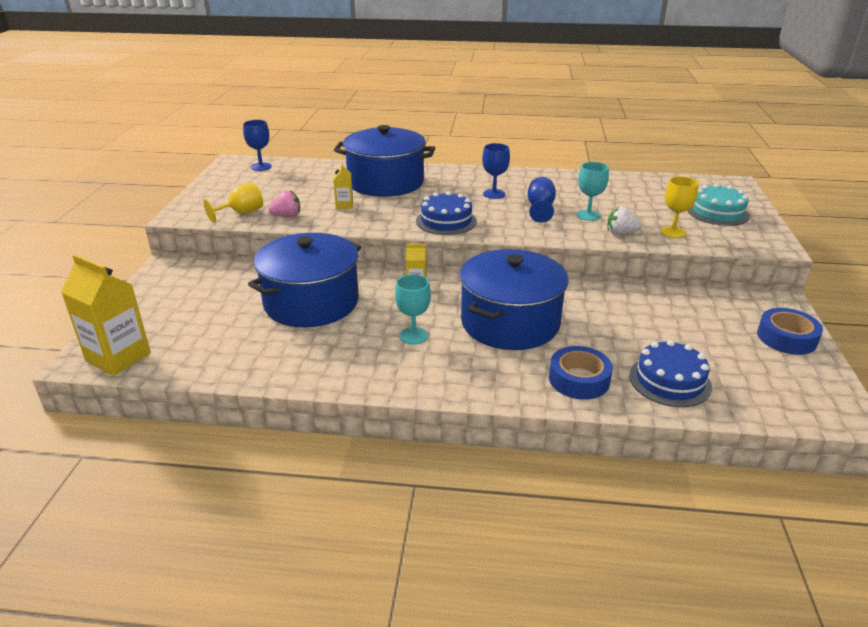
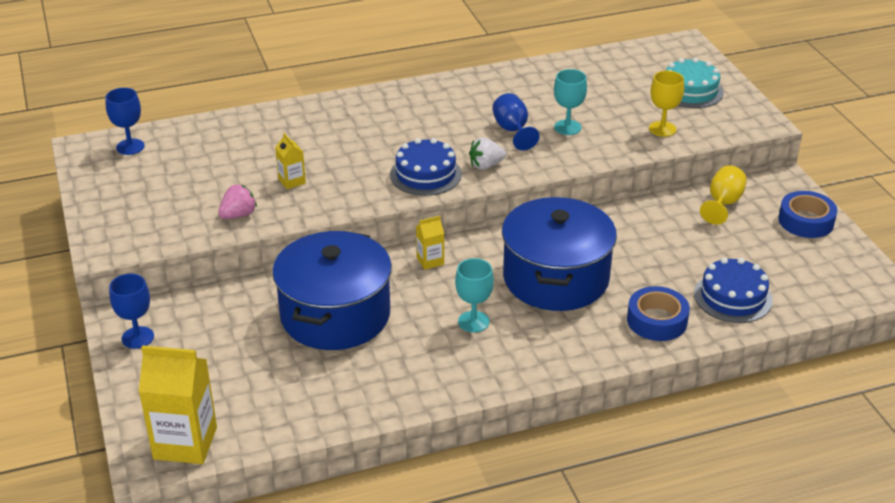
camera: 25 degrees left, 5 degrees up
yellow goblet [203,183,263,223] -> yellow goblet moved to [700,165,747,225]
blue pot [334,125,435,197] -> none
blue goblet [482,143,510,199] -> blue goblet moved to [109,274,154,349]
white strawberry [607,207,641,235] -> white strawberry moved to [469,137,506,170]

